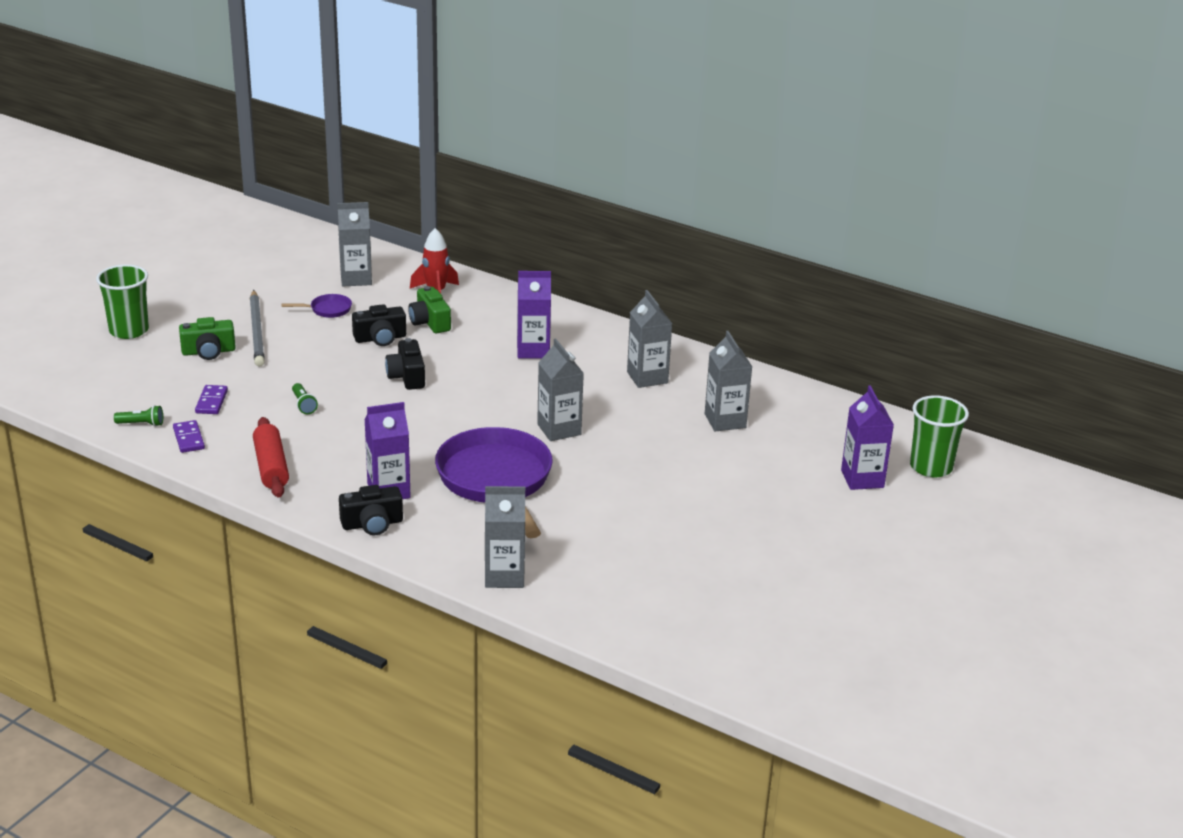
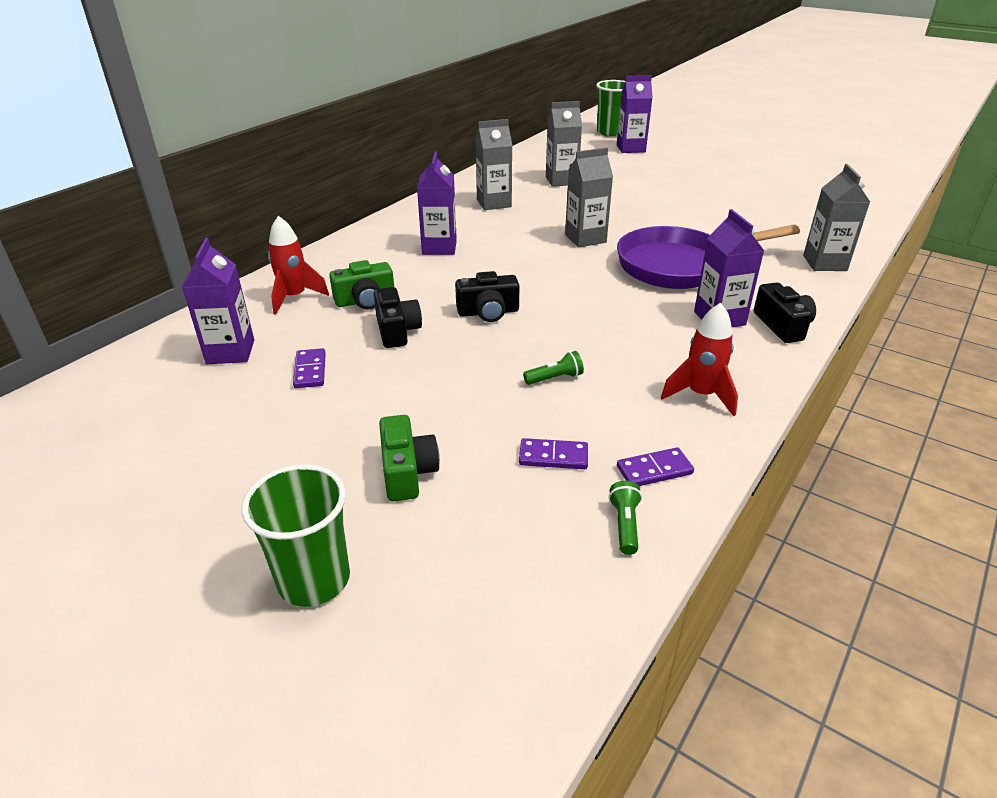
camera: 85 degrees left, 5 degrees up
grey pencil [250,290,265,367] -> none
red rolling pin [253,417,289,497] -> red rocket [661,303,738,416]
purple pan [281,294,352,318] -> purple domino [293,348,326,388]
grey carton [337,202,372,286] -> purple carton [182,238,254,364]

